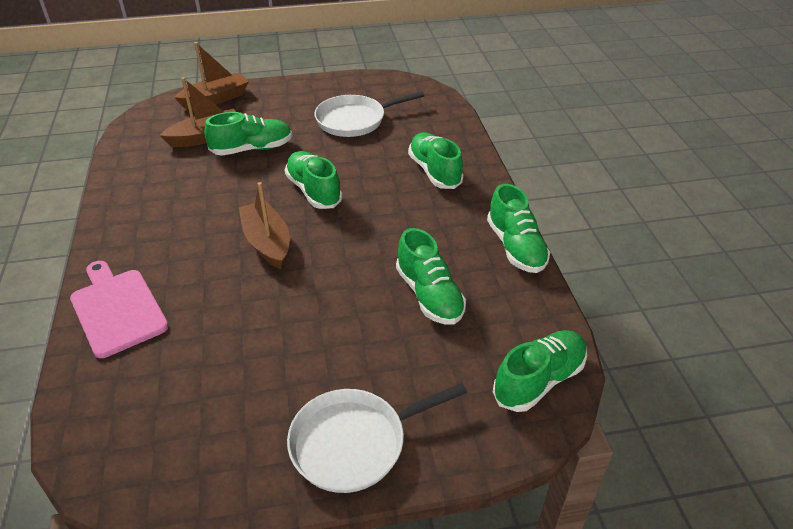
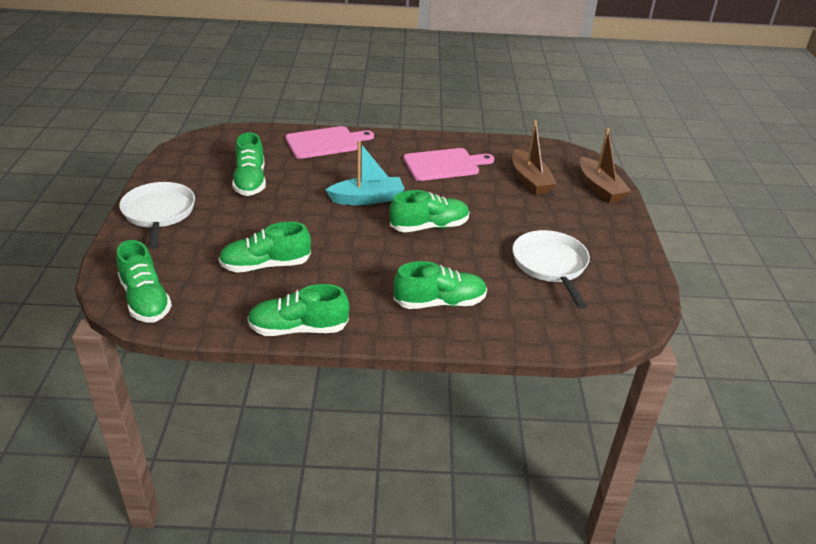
camera: 100 degrees right, 5 degrees down
green shoe [204,112,292,156] -> green shoe moved to [232,132,266,196]
brown boat [239,182,290,269] -> turquoise boat [326,141,405,205]
none -> pink cutting board [403,148,494,181]

